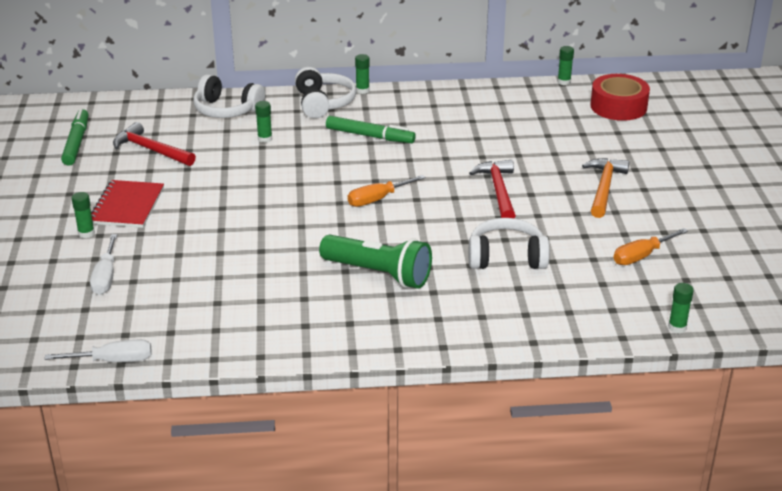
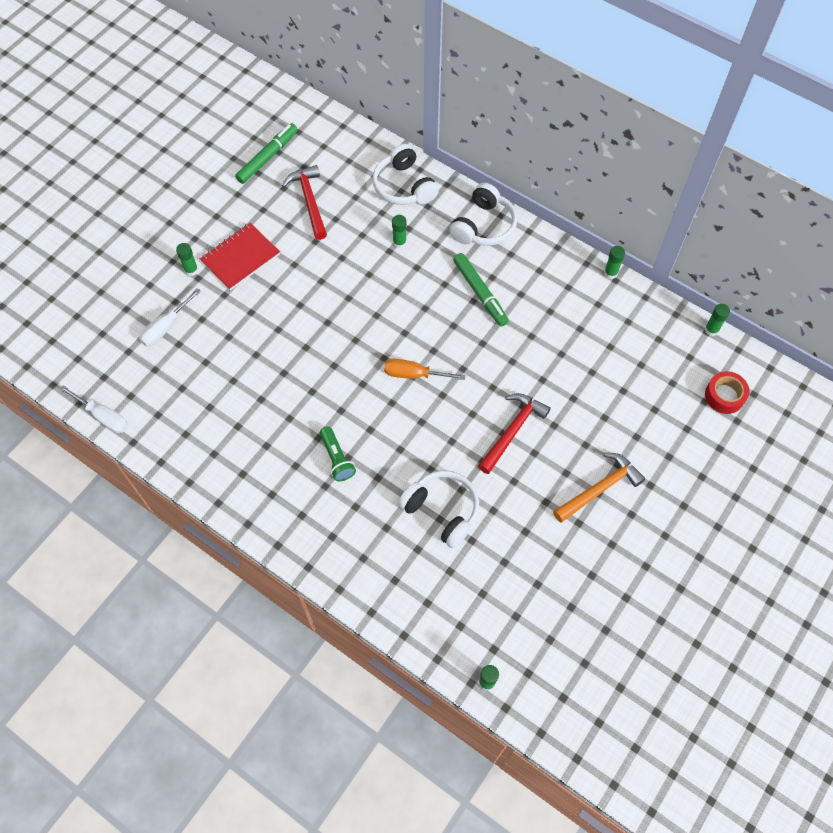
camera: 40 degrees right, 30 degrees up
green flashlight [319,235,432,289] -> green flashlight [320,426,356,481], size x0.57
green glue stick [355,54,370,94] -> green glue stick moved to [604,246,625,279]
red tape [590,74,650,121] -> red tape [705,371,749,414], size x0.66
orange screwdriver [614,228,688,265] -> none

